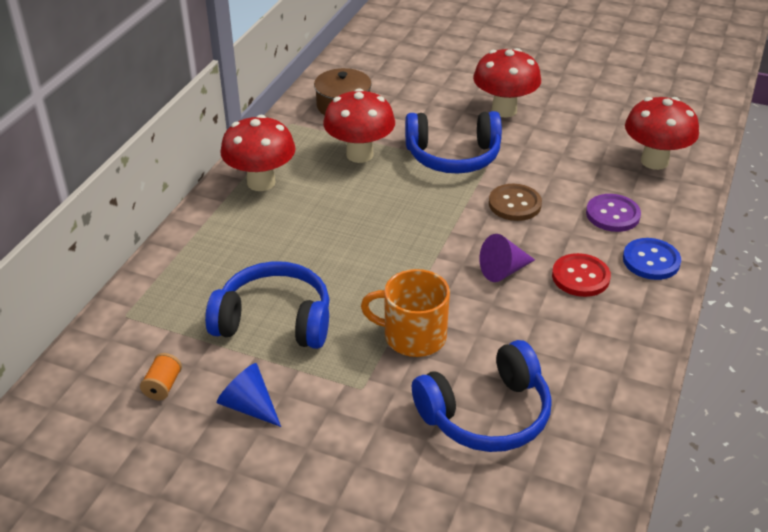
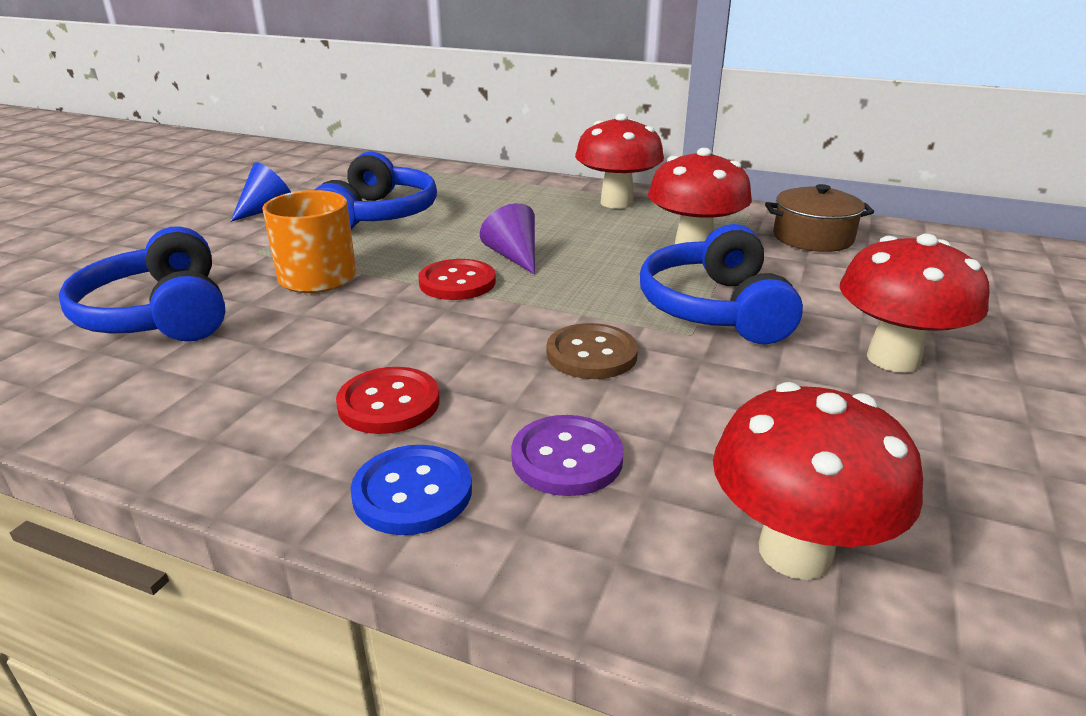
camera: 90 degrees right, 10 degrees down
orange spool [140,353,182,400] -> none
purple cone [480,234,535,282] -> purple cone moved to [480,203,535,275]
none -> red button [418,259,496,300]

